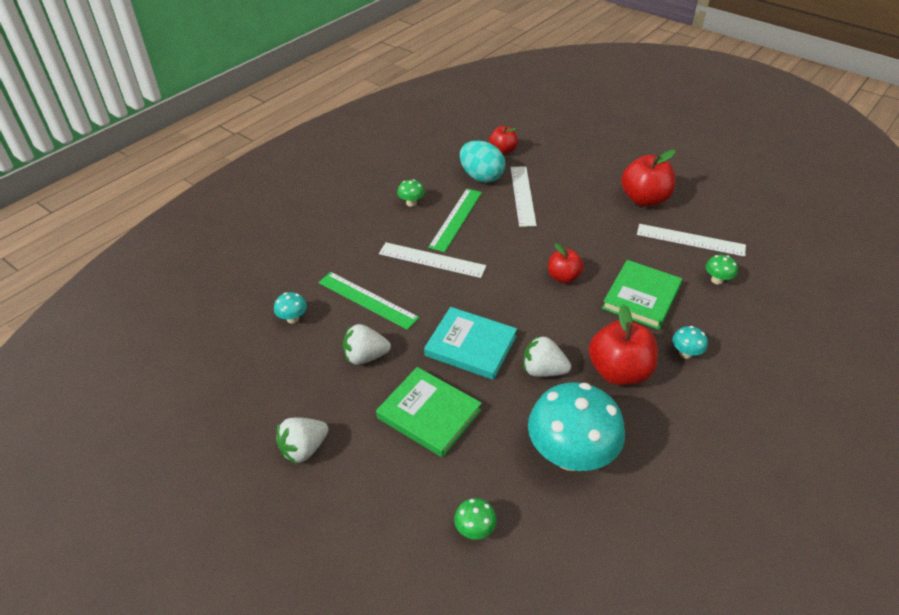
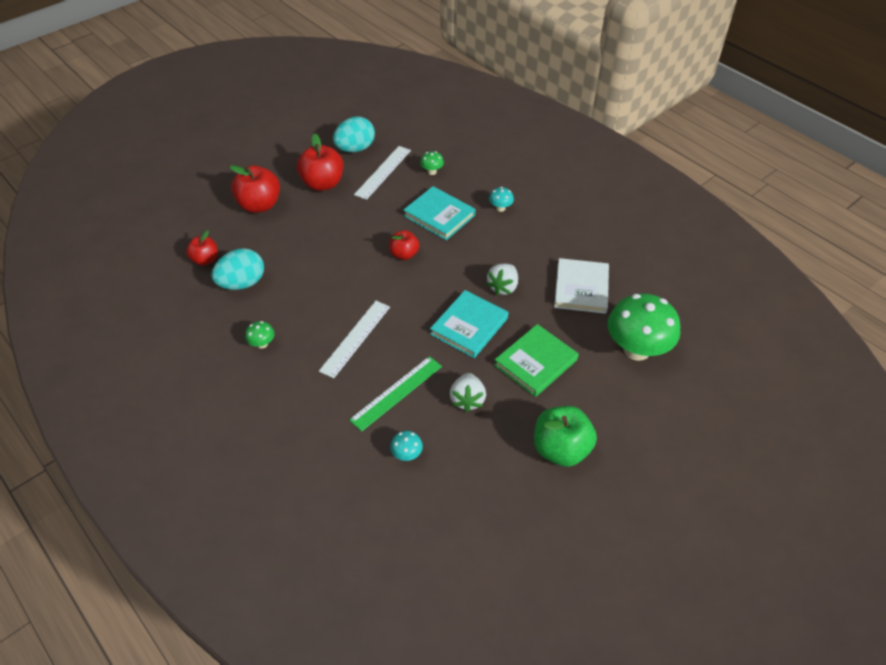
camera: 80 degrees left, 5 degrees up
white strawberry [276,417,328,464] -> green apple [534,406,597,467]
green ruler [428,189,482,252] -> none
green mushroom [454,498,497,540] -> green mushroom [608,293,680,361], size x2.41
white ruler [511,167,537,227] -> none
turquoise mushroom [528,382,625,471] -> white book [554,258,609,314]
red apple [589,304,658,385] -> red apple moved to [229,165,280,213]
green book [602,260,682,330] -> turquoise book [403,186,475,240]
none -> turquoise egg [333,117,375,152]

